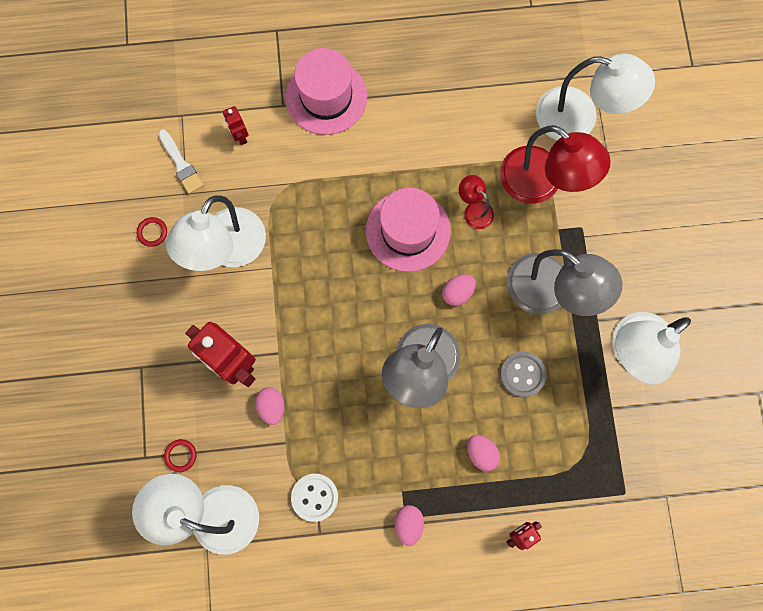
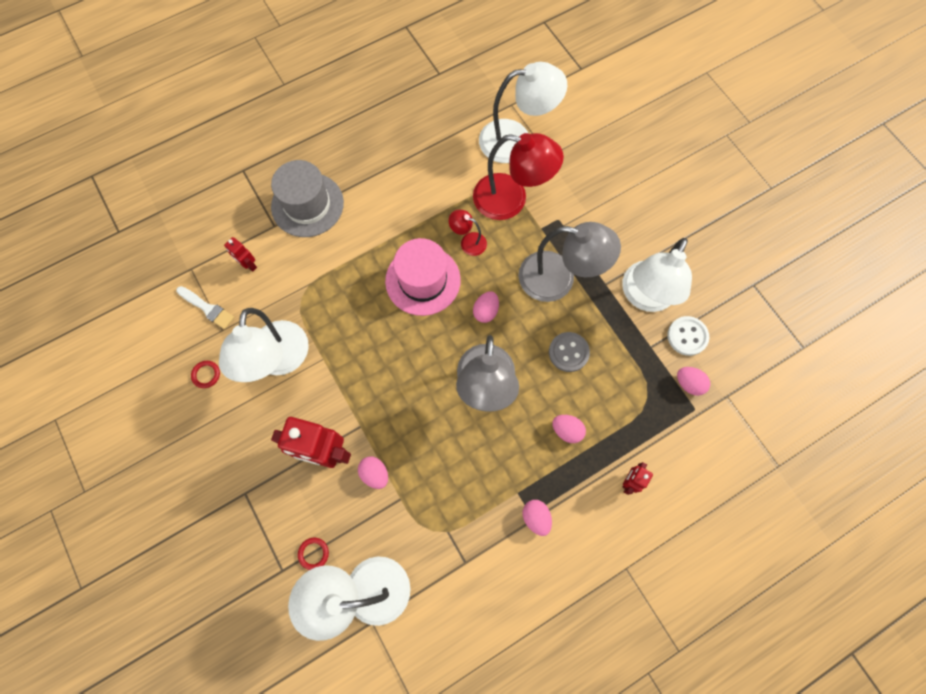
camera: 25 degrees left, 5 degrees down
pink hat [285,48,367,135] -> grey hat [271,160,344,237]
white button [291,474,338,522] -> white button moved to [667,316,709,356]
none -> pink egg [677,367,710,396]

